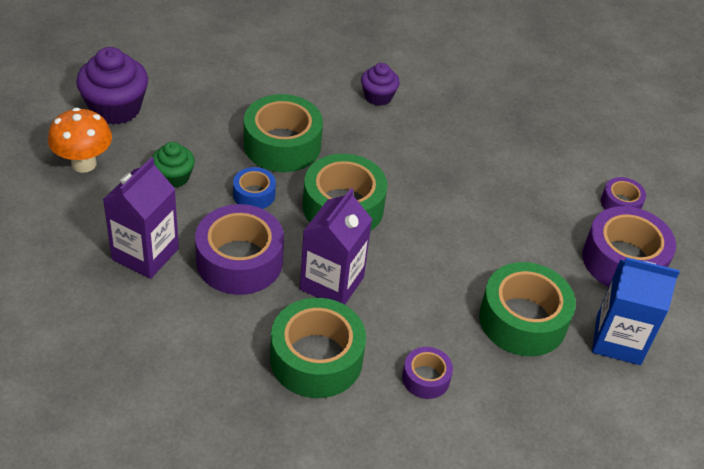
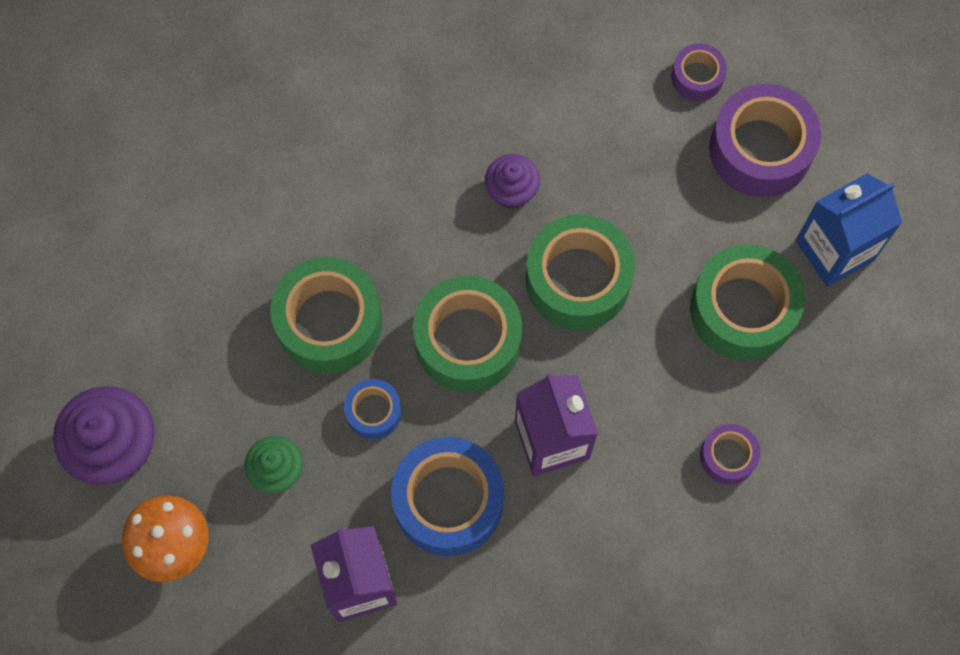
camera: 40 degrees left, 25 degrees up
purple tape [195,204,284,295] -> blue tape [391,437,504,556]
green tape [270,298,366,398] -> green tape moved to [525,214,635,330]
purple cupcake [361,63,400,106] -> purple cupcake moved to [485,154,540,209]

